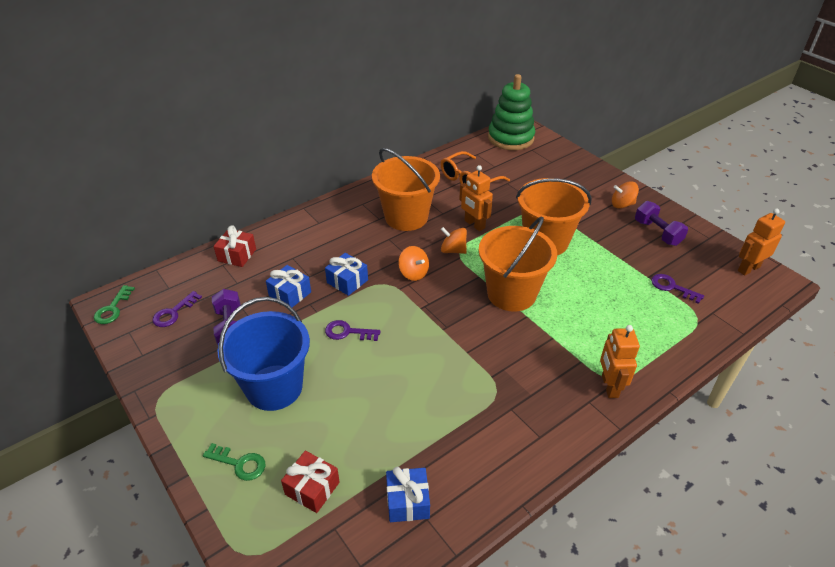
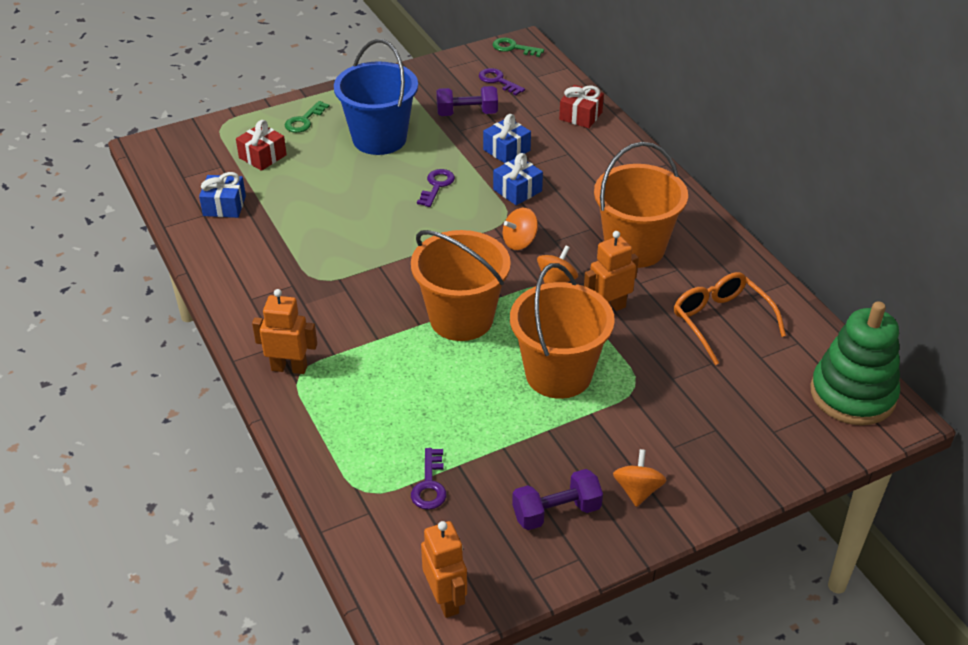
camera: 100 degrees right, 0 degrees up
purple key [651,274,704,304] -> purple key turned 135 degrees clockwise [411,448,447,510]

